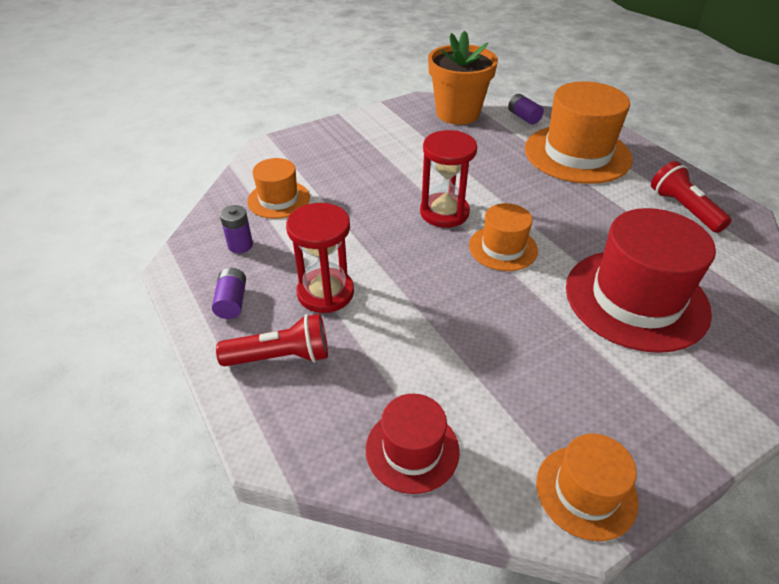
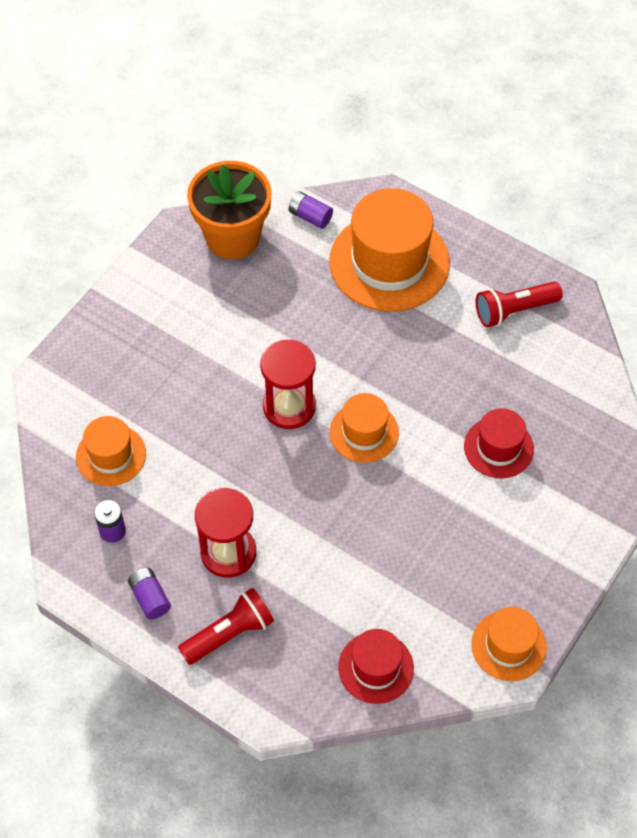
camera: 25 degrees left, 15 degrees up
red hat [566,208,716,353] -> red hat [464,408,534,478], size x0.54
red flashlight [651,161,732,233] -> red flashlight turned 60 degrees counterclockwise [476,282,563,327]

